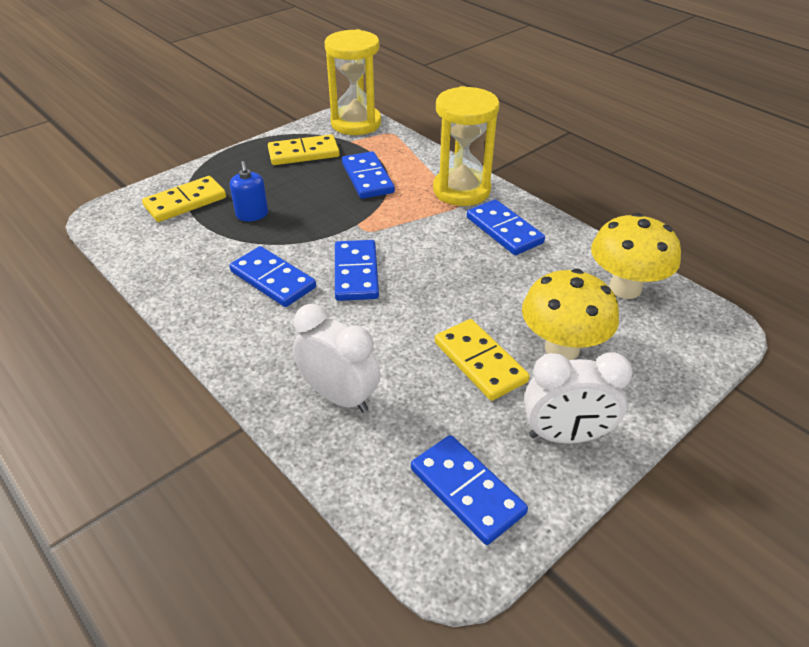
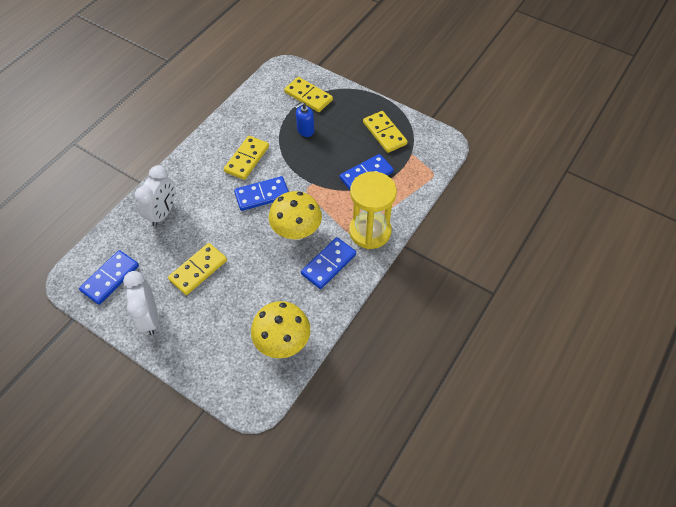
camera: 75 degrees right, 15 degrees up
blue domino [230,246,316,307] -> yellow domino [224,136,269,180]
yellow hourglass [324,29,381,135] -> none
yellow mushroom [522,269,619,360] -> yellow mushroom moved to [269,191,322,240]

